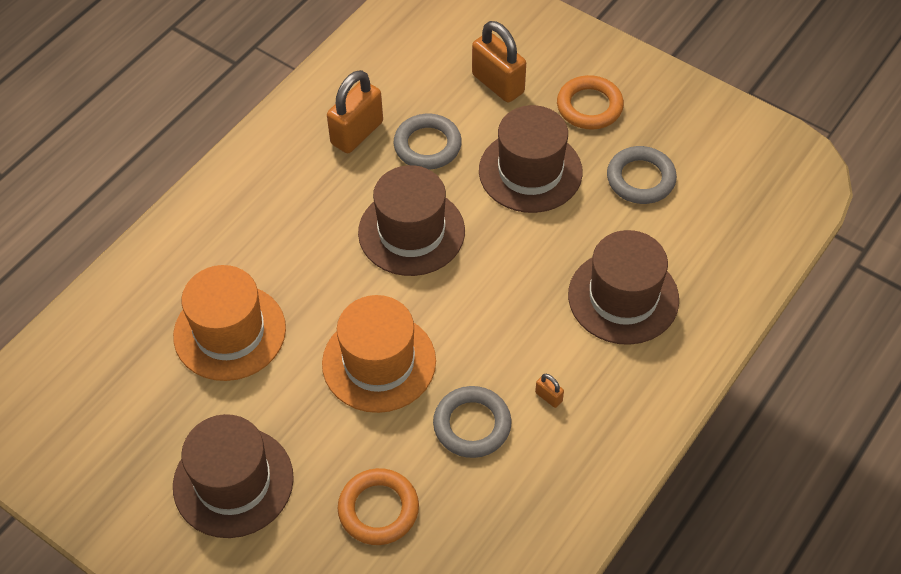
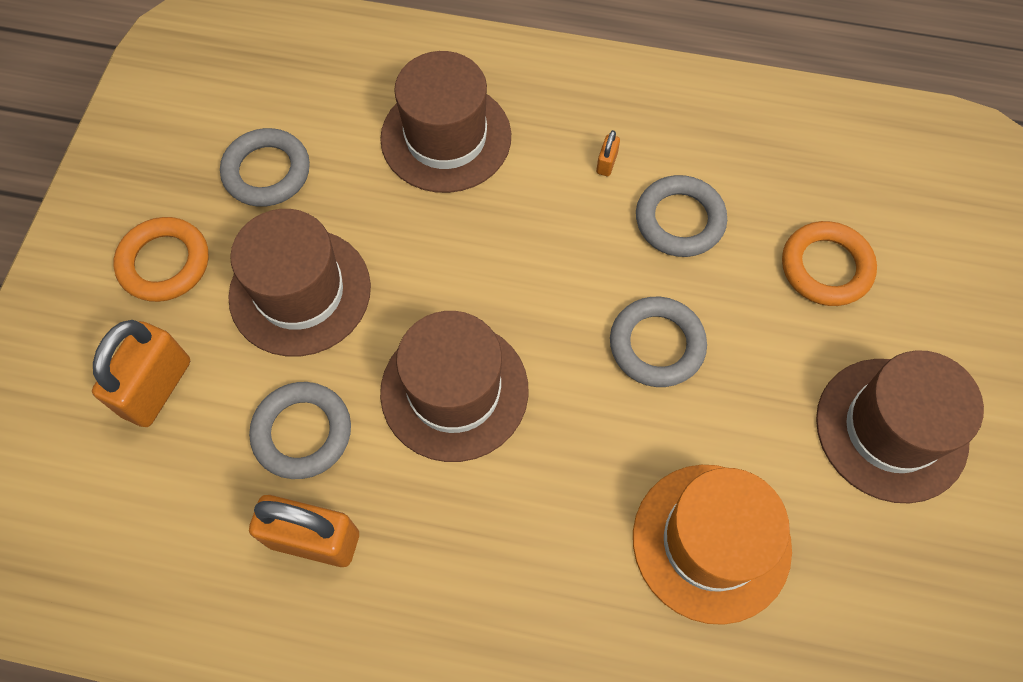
camera: 115 degrees left, 10 degrees up
orange hat [322,295,436,413] -> grey ring [610,297,707,387]

